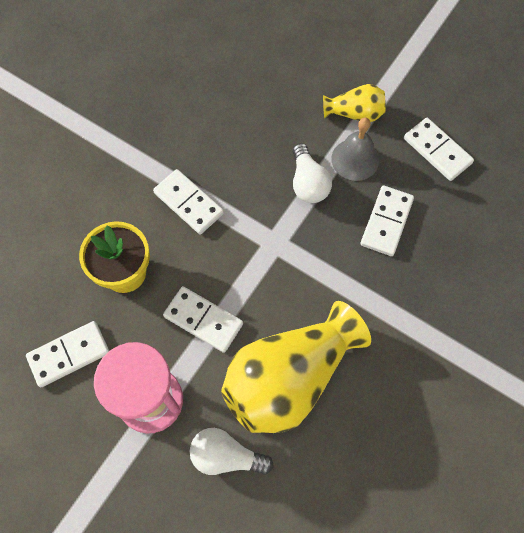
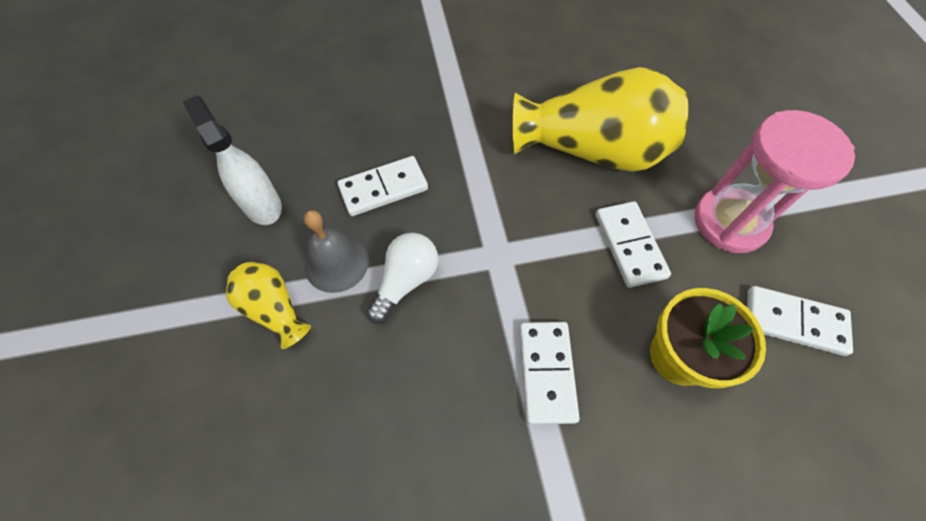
camera: 135 degrees left, 5 degrees down
white light bulb [190,428,274,475] -> none
white domino [404,118,474,181] -> white spray bottle [182,95,282,225]

